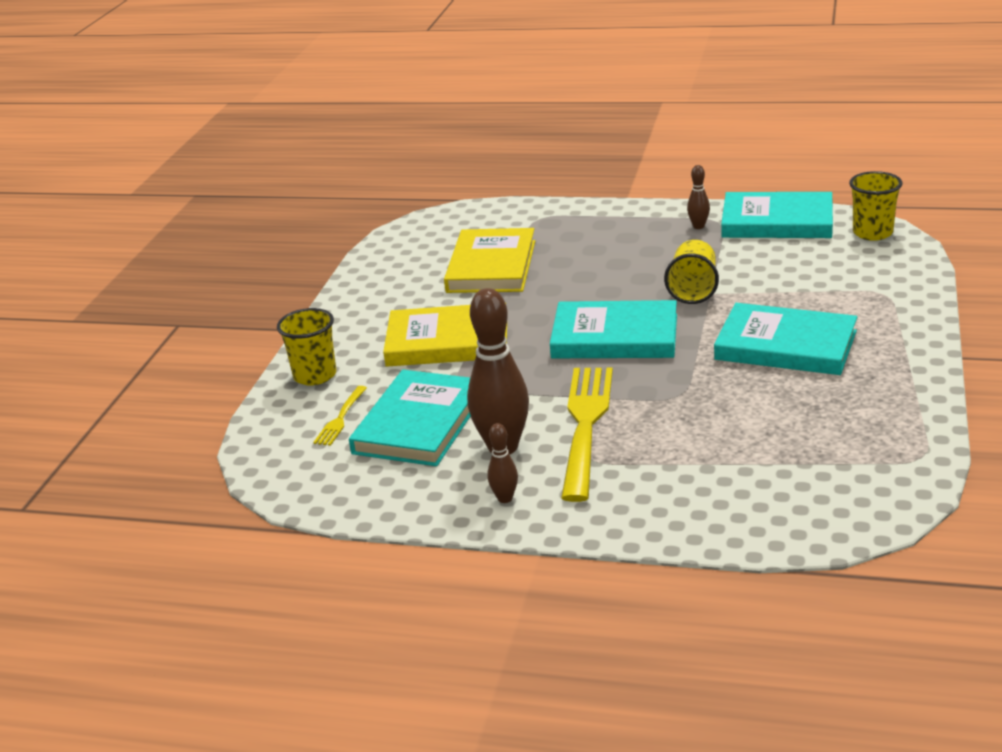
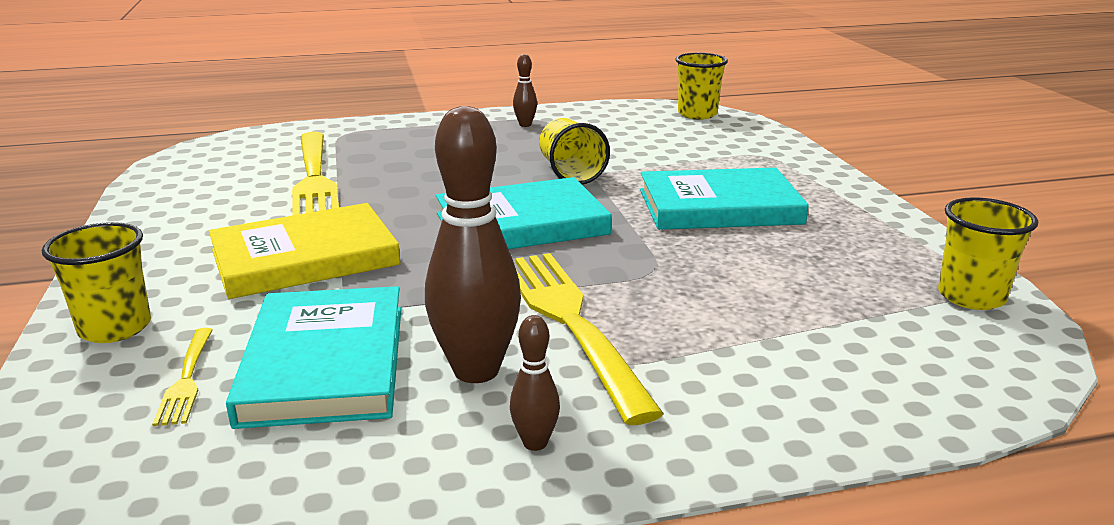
camera: 30 degrees left, 5 degrees down
yellow book [444,228,535,293] -> yellow fork [292,132,339,216]
turquoise book [721,192,833,238] -> none
none -> yellow cup [938,197,1038,310]

